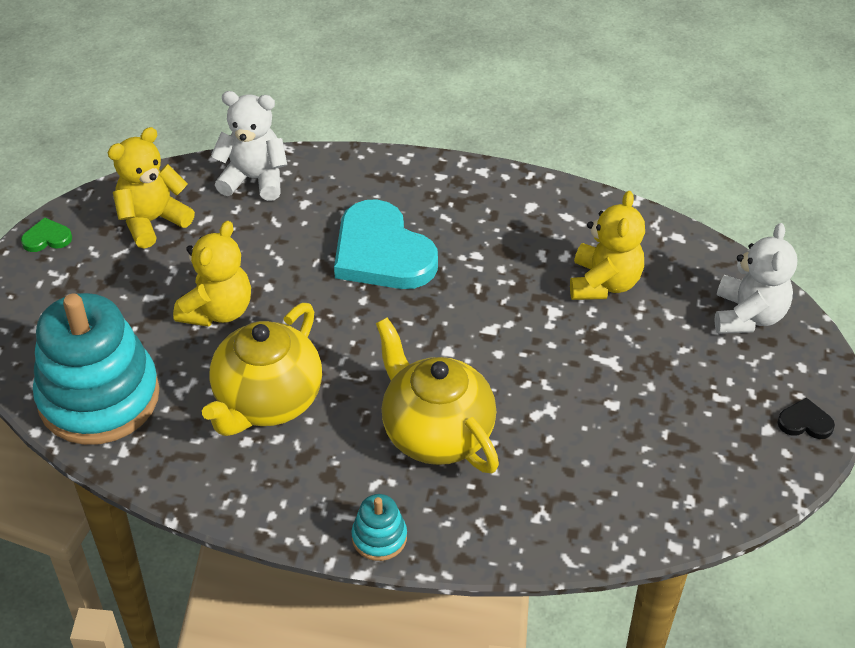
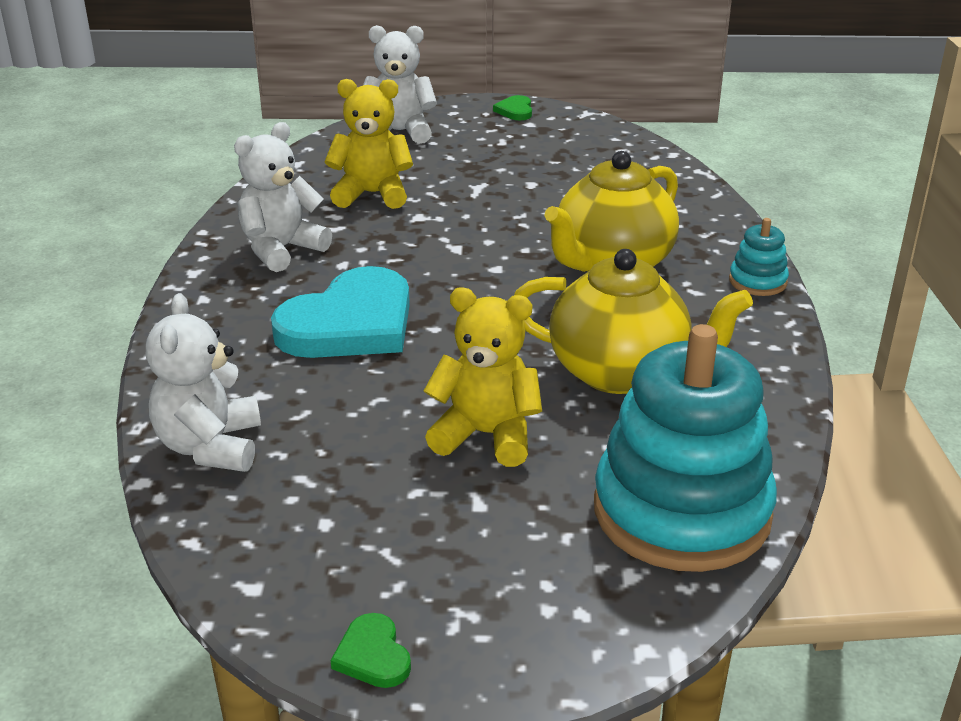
camera: 100 degrees left, 15 degrees down
yellow teddy bear [108,127,195,249] -> none
black heart [778,397,835,439] -> green heart [493,95,532,120]
none -> white teddy bear [234,122,332,272]

